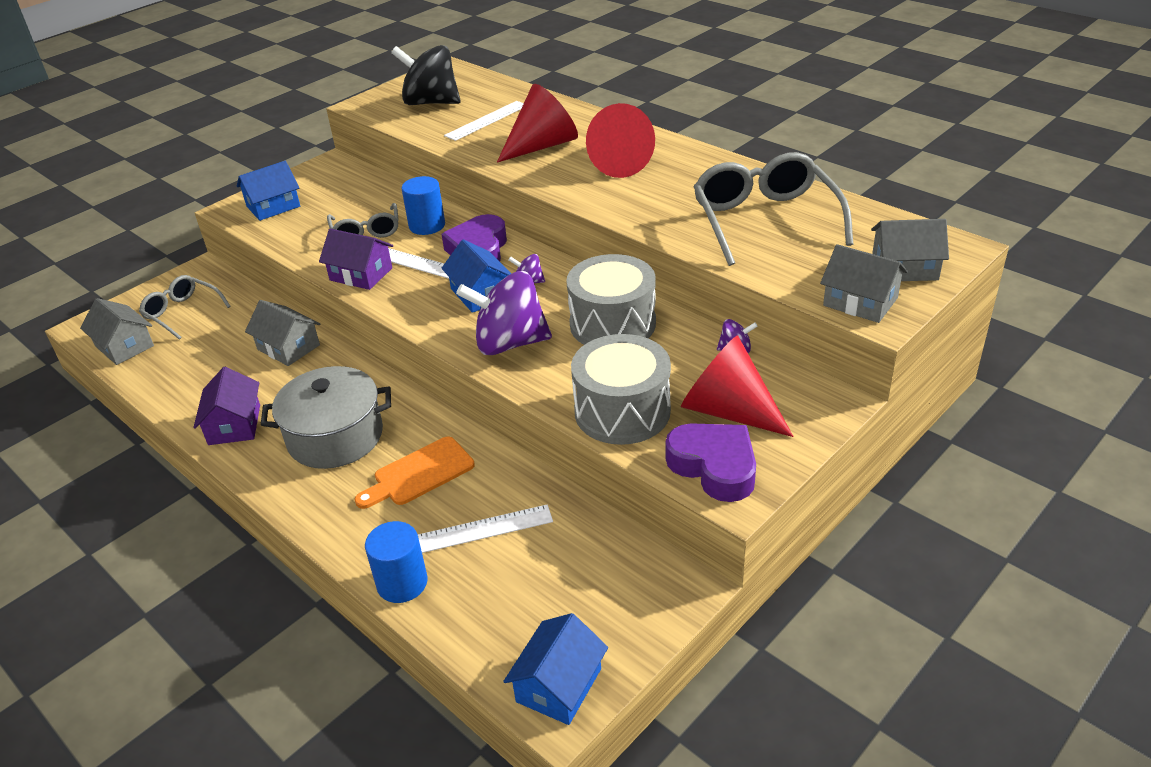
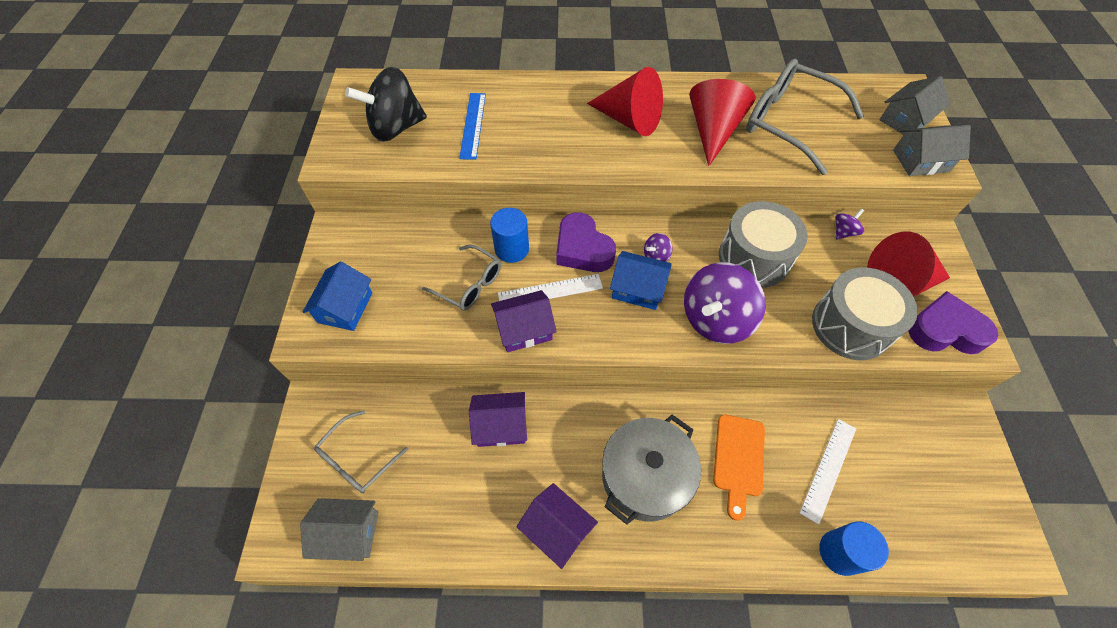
camera: 45 degrees left, 20 degrees up
grey glasses [139,275,231,340] -> grey glasses turned 45 degrees counterclockwise [314,410,408,493]
grey house [245,300,320,366] -> purple house [469,392,527,447]
white ruler [444,101,524,141] -> blue ruler [459,93,486,160]
red cone [497,84,578,163] -> red cone moved to [689,79,755,166]
blue house [503,613,608,725] -> none

